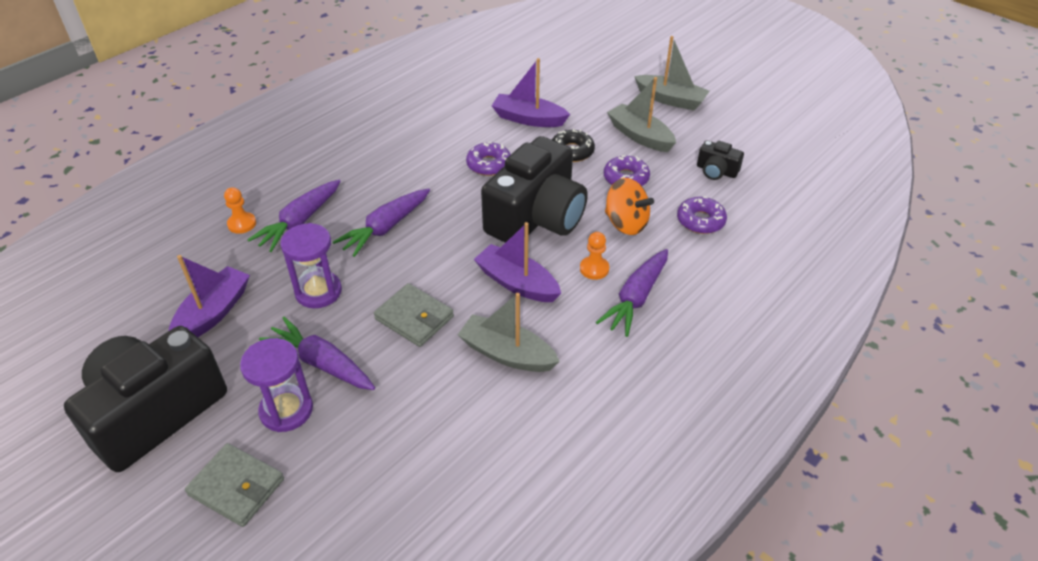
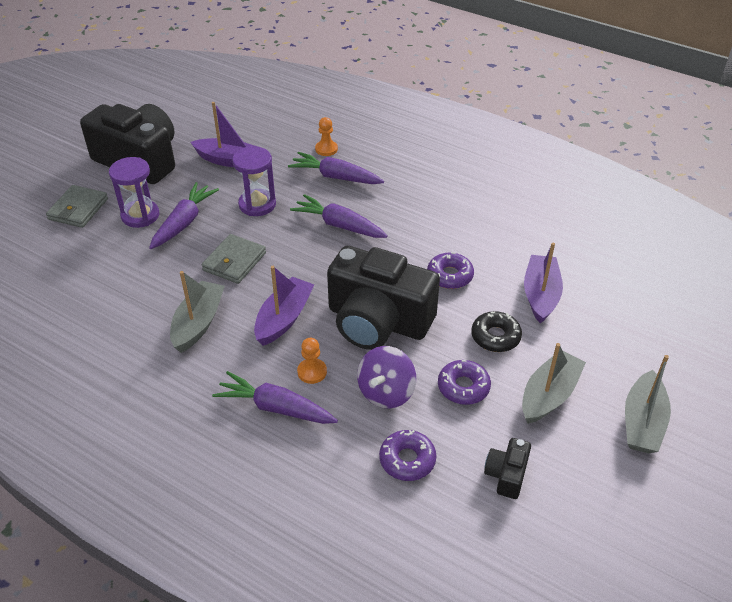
camera: 80 degrees right, 0 degrees up
orange spinning top [605,178,654,235] -> purple spinning top [357,346,416,408]

